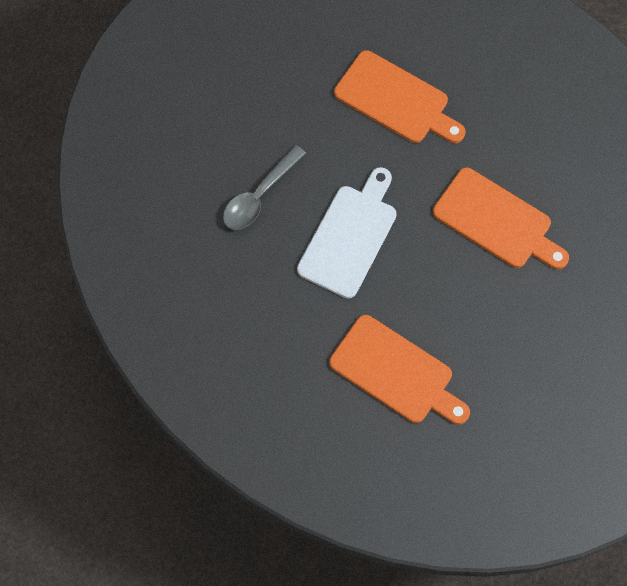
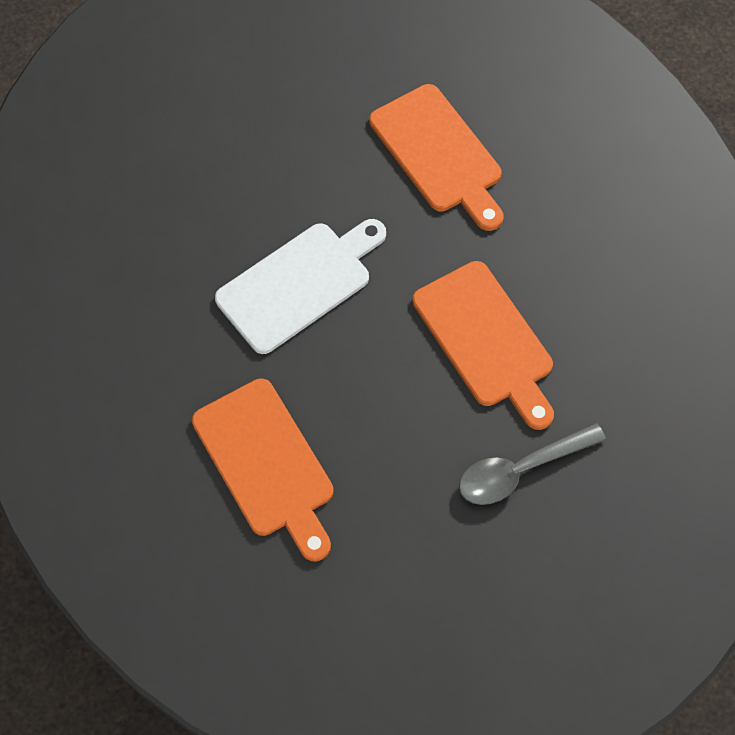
camera: 25 degrees right, 5 degrees down
grey spoon [223,145,306,230] -> grey spoon moved to [459,423,606,505]

